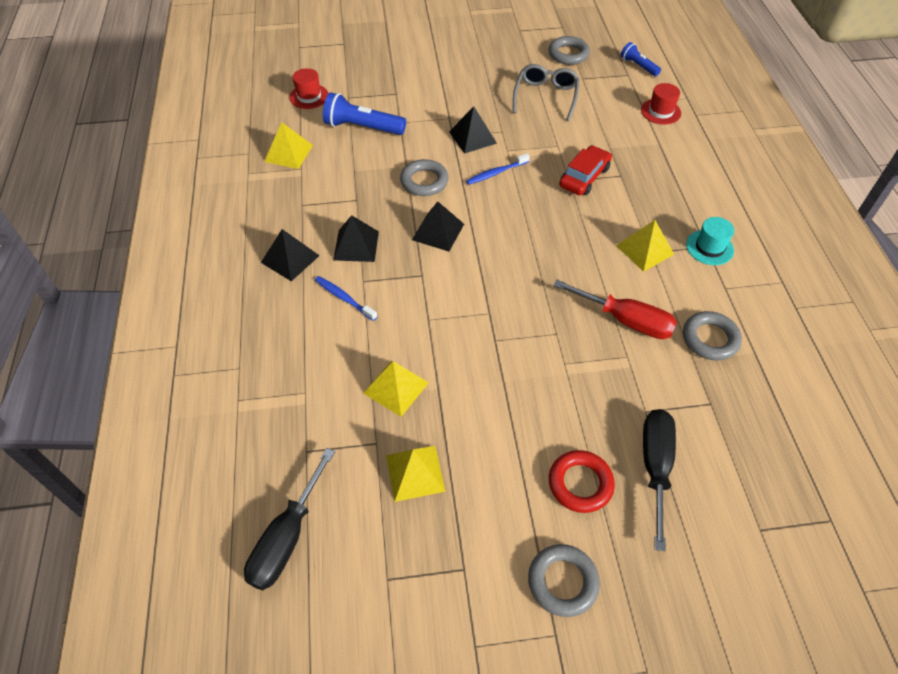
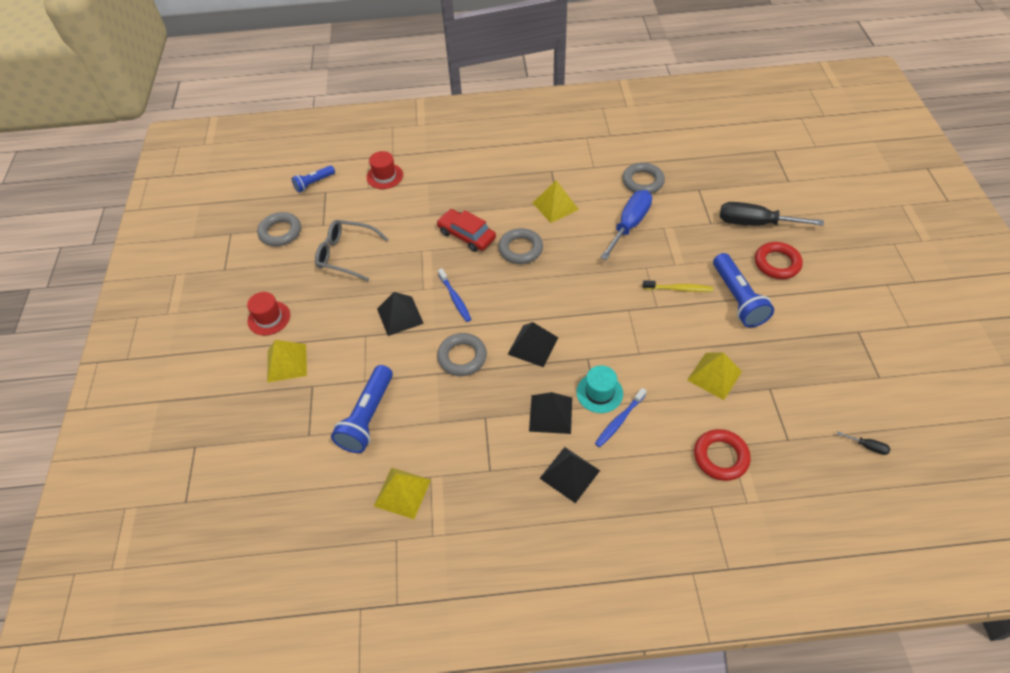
camera: 85 degrees left, 0 degrees up
black screwdriver [244,448,335,590] -> black screwdriver [837,431,890,455], size x0.41
red hat [289,68,329,109] -> red hat moved to [247,292,290,335]
yellow pyramid [386,446,446,502] -> yellow pyramid moved to [267,340,307,382]
grey ring [528,544,600,617] -> grey ring moved to [498,228,543,264]
red screwdriver [553,280,677,339] -> blue screwdriver [600,190,652,260]
turquoise hat [686,217,734,265] -> turquoise hat moved to [577,365,623,413]
none -> yellow toothbrush [643,280,713,292]
none -> red ring [694,429,751,481]
none -> blue flashlight [713,253,774,327]

